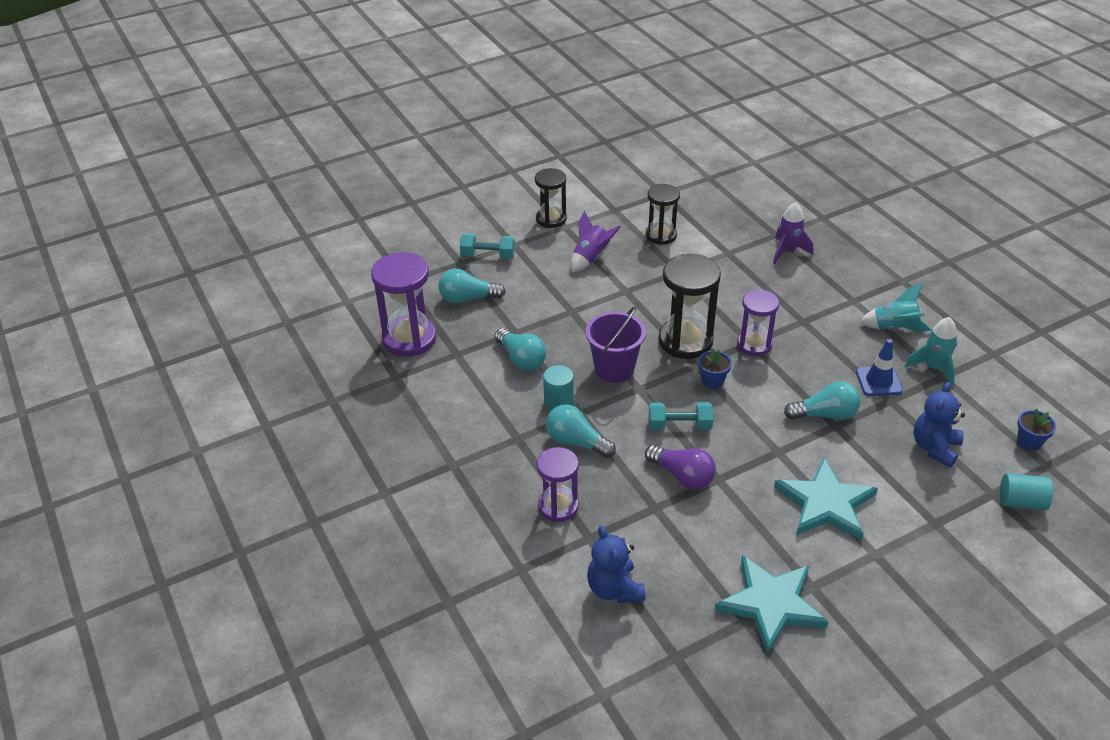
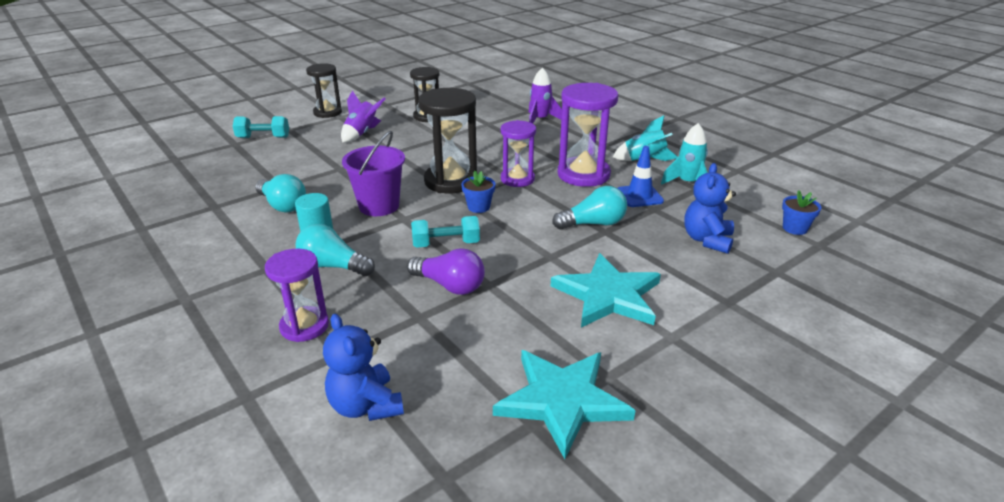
camera: 10 degrees left, 10 degrees down
purple hourglass [371,252,436,357] -> purple hourglass moved to [558,83,619,187]
turquoise light bulb [439,269,506,303] -> none
turquoise cylinder [1000,473,1053,510] -> none

